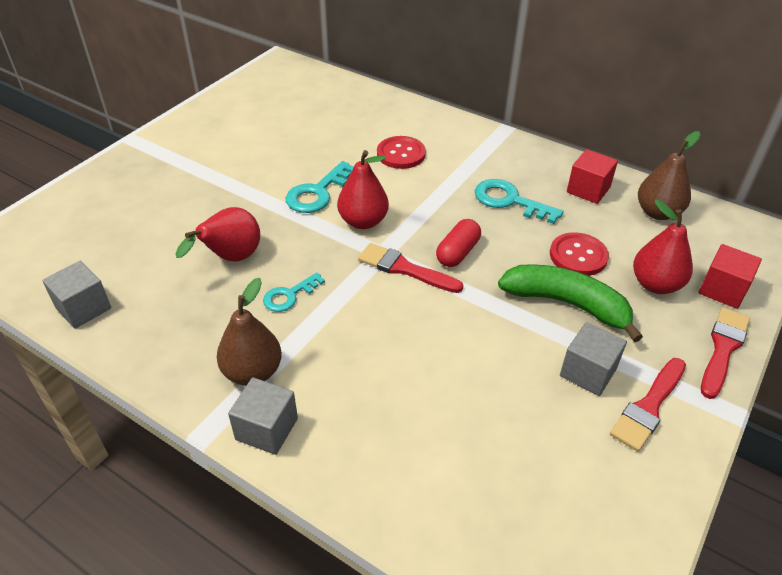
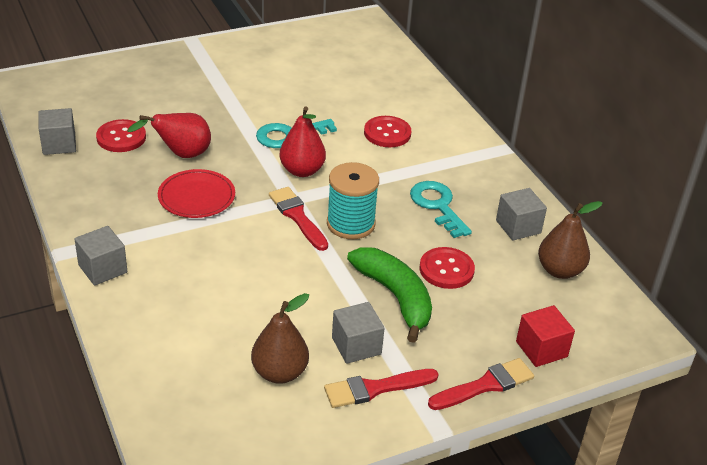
camera: 30 degrees right, 5 degrees down
brown pear [217,278,282,386] -> brown pear moved to [251,293,309,384]
turquoise key [263,272,325,312] -> red plate [158,169,235,218]
red capsule [436,219,481,267] -> turquoise spool [327,162,379,239]
red cube [567,149,618,204] -> grey cube [496,188,547,241]
red pear [633,200,693,294] -> none
none -> red button [96,119,146,152]

